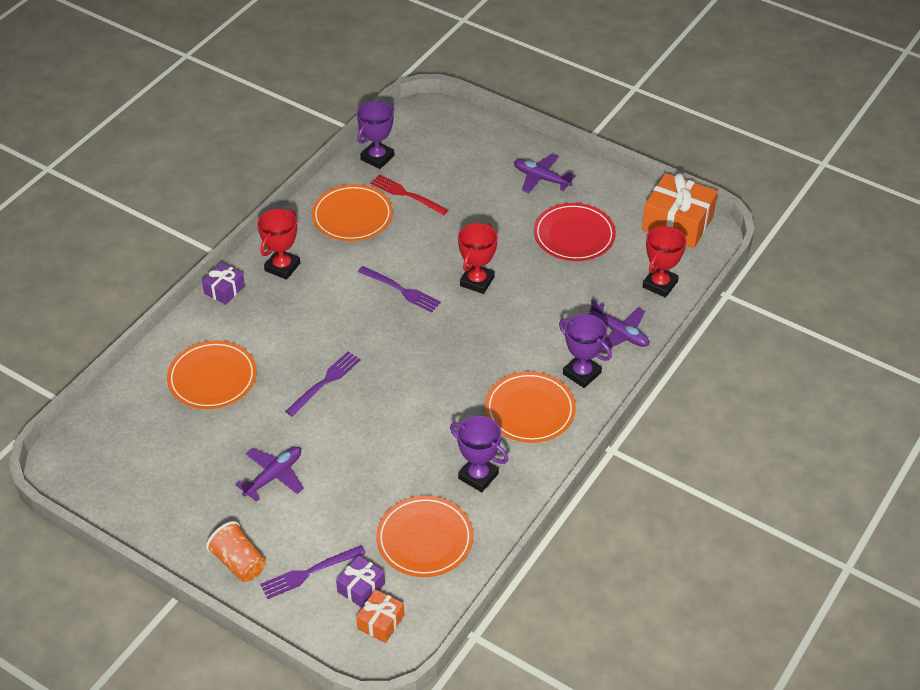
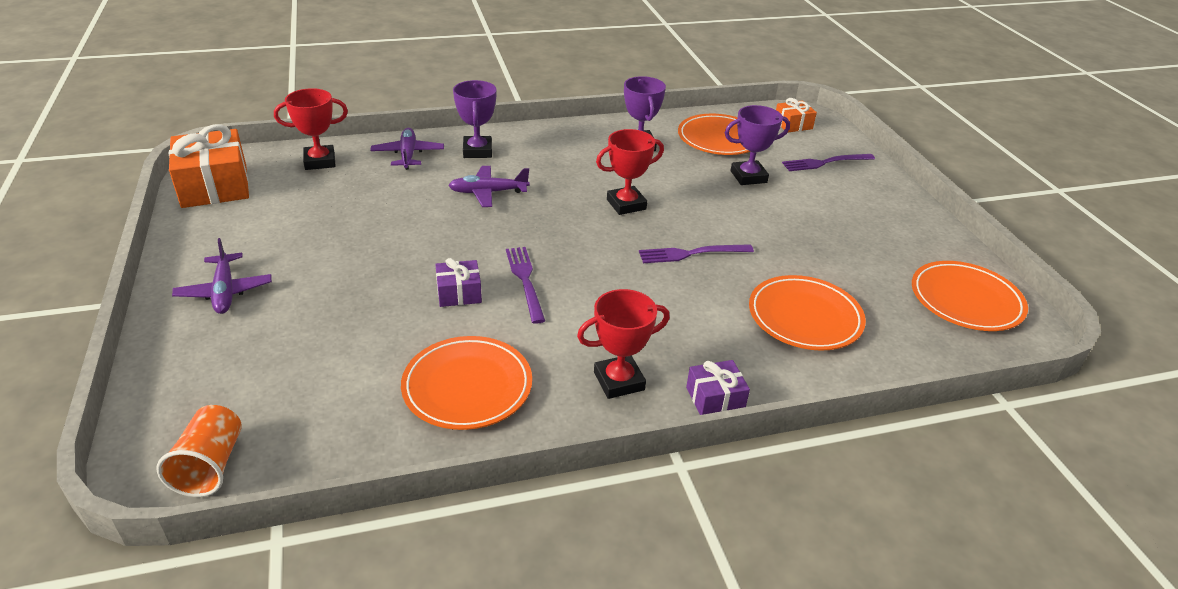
camera: 140 degrees left, 10 degrees down
orange cup [206,521,266,582] -> orange cup moved to [157,405,242,497]
purple plane [236,447,304,502] -> purple plane moved to [448,166,529,207]
purple fork [261,545,366,599] -> purple fork turned 150 degrees clockwise [782,154,875,171]
purple gift [336,555,385,608] -> purple gift moved to [435,258,482,307]
purple trophy [357,101,394,169] -> purple trophy moved to [725,105,790,185]
red fork [370,174,448,215] -> none
red trophy [458,223,498,294] -> red trophy moved to [596,129,664,215]
orange plate [485,372,576,443] -> orange plate moved to [912,261,1028,331]
red plate [534,203,616,261] -> none

